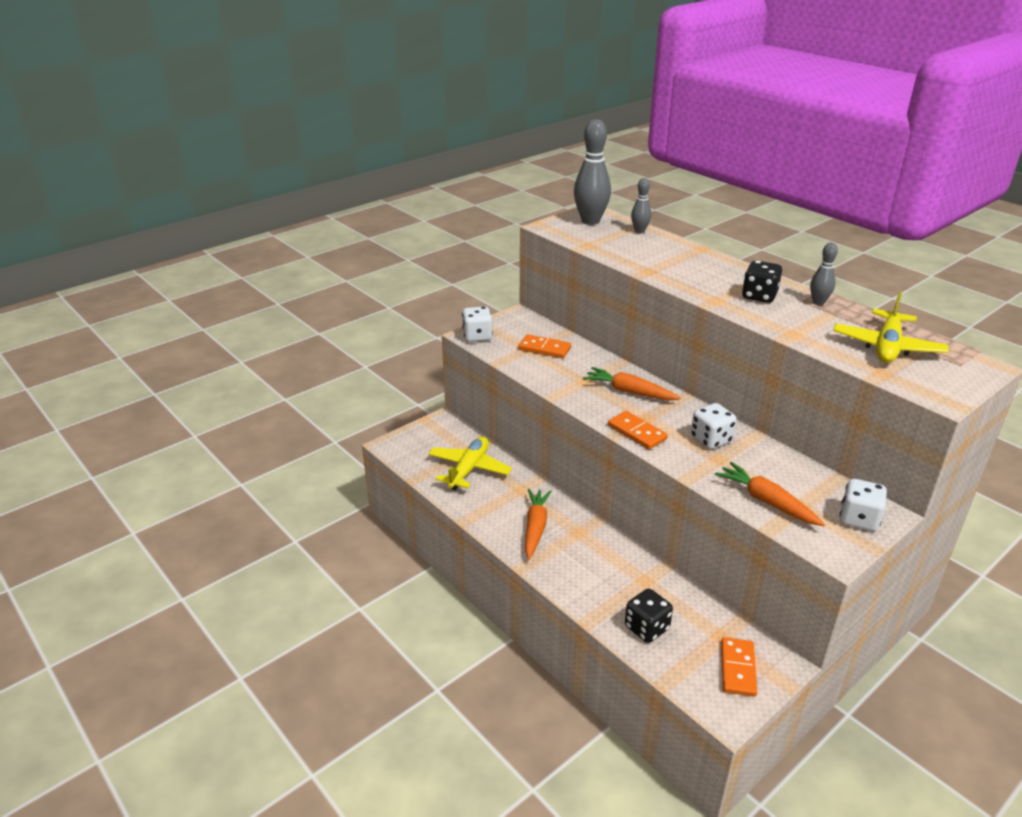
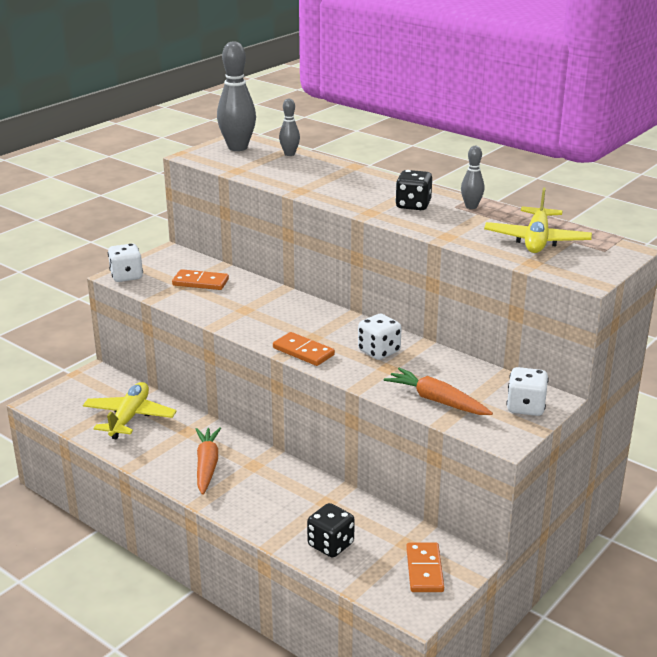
camera: 10 degrees left, 5 degrees down
orange carrot [583,367,681,400] -> none

